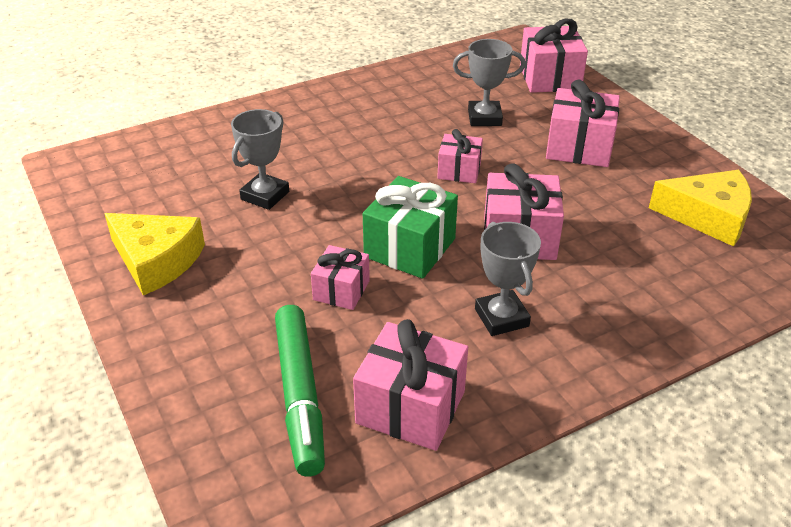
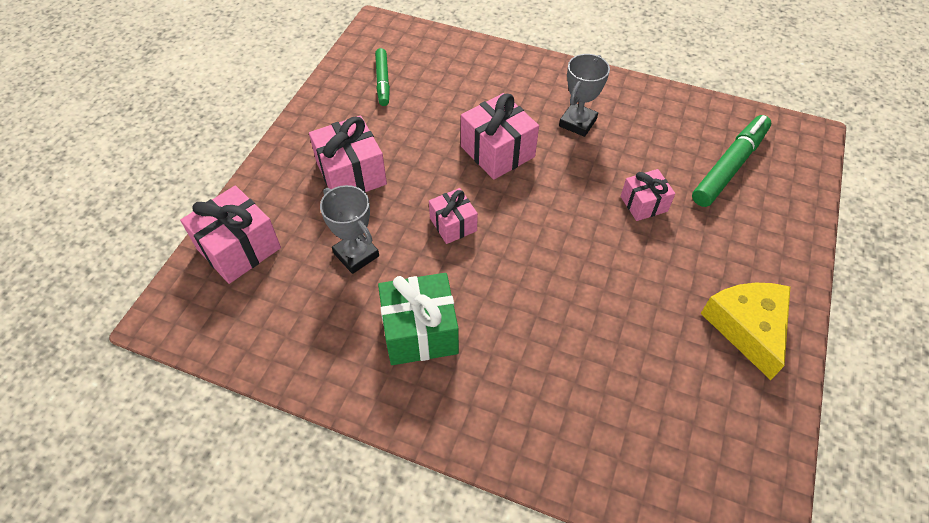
camera: 130 degrees left, 15 degrees up
grey trophy [231,109,289,210] -> none
pink gift [353,319,468,451] -> none
green gift [363,176,458,279] -> green gift moved to [378,273,459,365]
yellow cheese [649,170,752,247] -> green marker [375,48,390,106]

